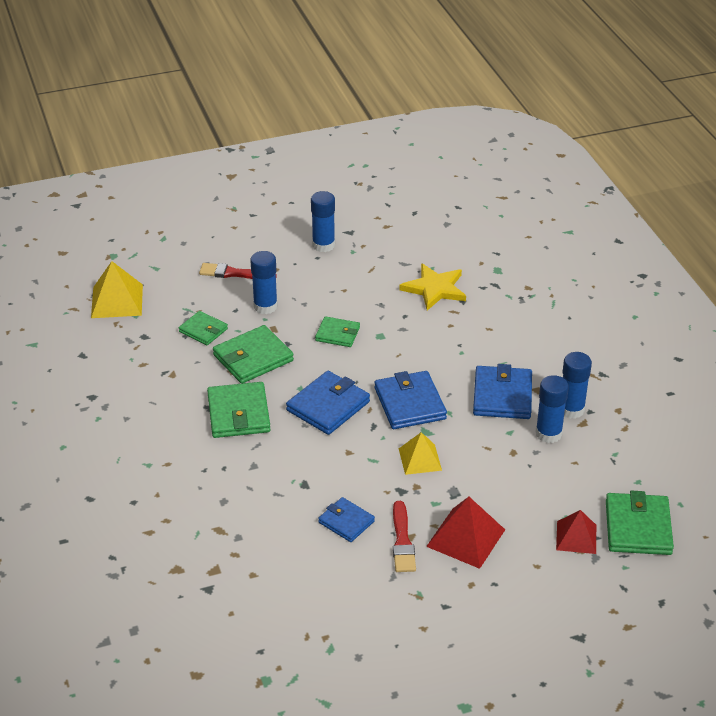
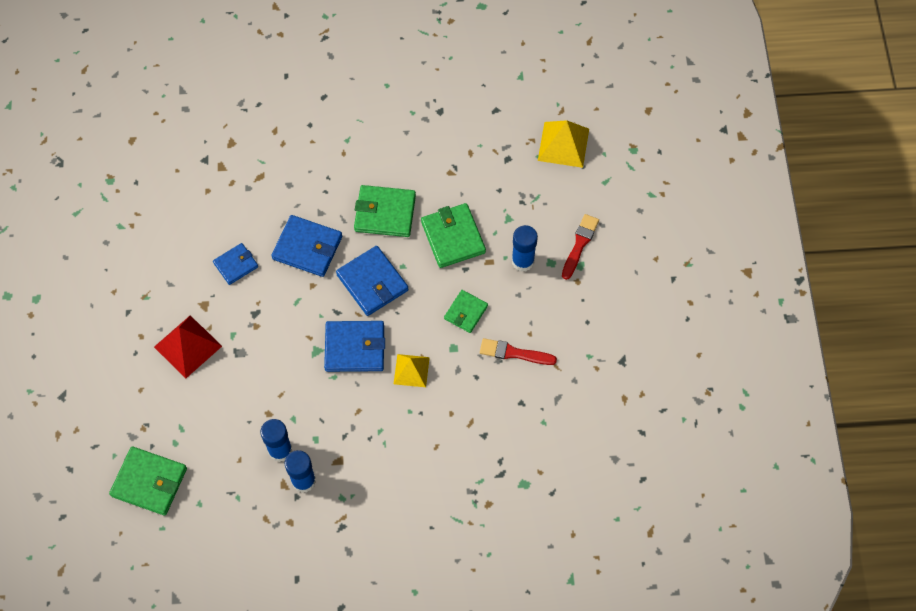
camera: 105 degrees right, 25 degrees up
green wallet [179,311,228,345] -> none
blue glue stick [311,191,335,252] -> none
red brush [393,501,416,572] -> red brush moved to [480,338,557,365]
yellow star [399,263,466,310] -> none
yellow pyramid [399,432,442,475] -> yellow pyramid moved to [394,354,430,387]
blue wallet [473,364,532,419] -> blue wallet moved to [271,215,342,277]
red pyramid [556,510,596,554] -> none

